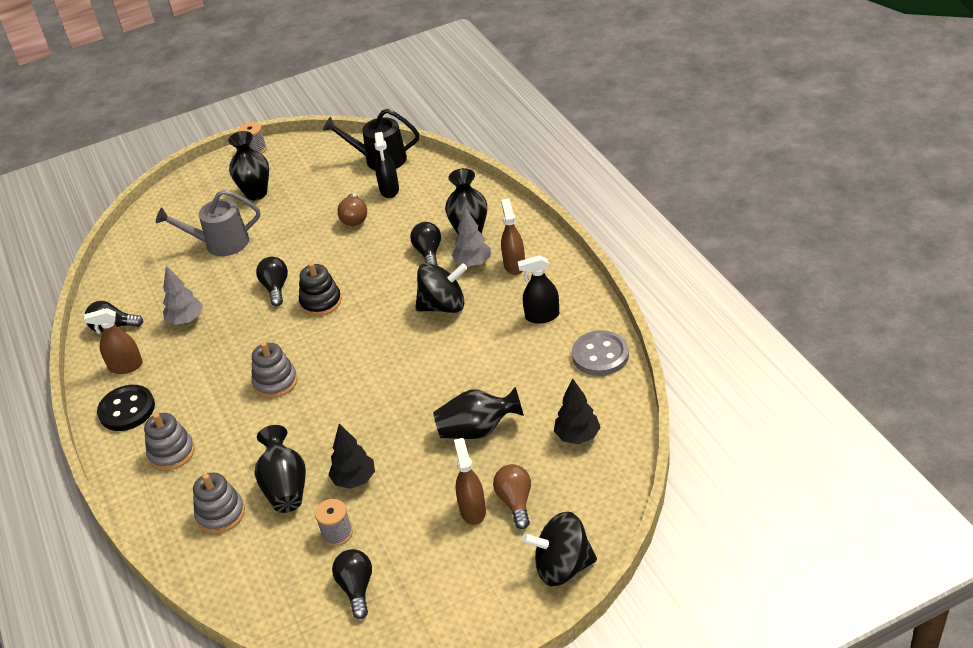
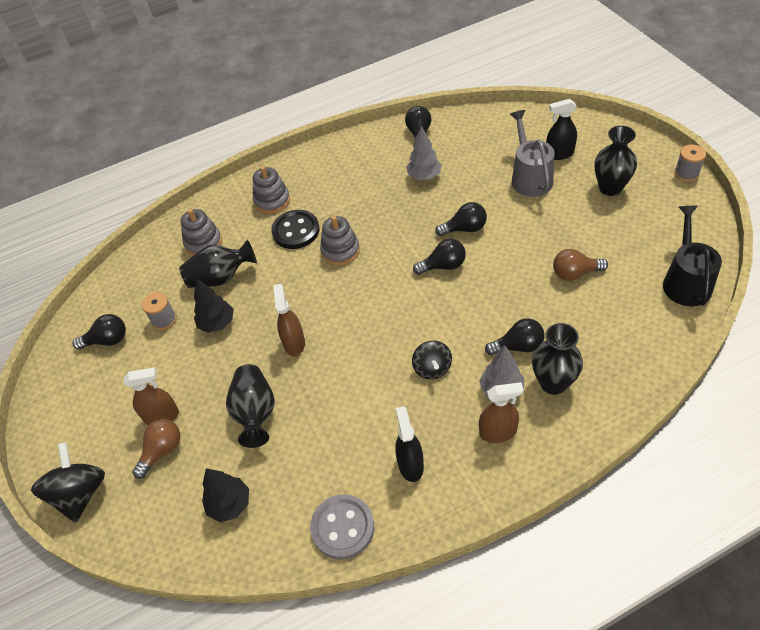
camera: 90 degrees right, 10 degrees up
brown spray bottle [84,308,143,374] -> brown spray bottle moved to [273,284,305,356]
black button [97,385,155,431] -> black button moved to [271,210,320,249]
black stacking toy [299,262,342,316] -> black light bulb [413,239,466,275]
black spray bottle [374,132,399,198] -> black spray bottle moved to [546,99,577,160]
black spinning top [415,263,468,313] -> black spinning top [412,340,452,379], size x0.63
brown light bulb [493,464,531,529] -> brown light bulb turned 45 degrees counterclockwise [132,419,180,479]

